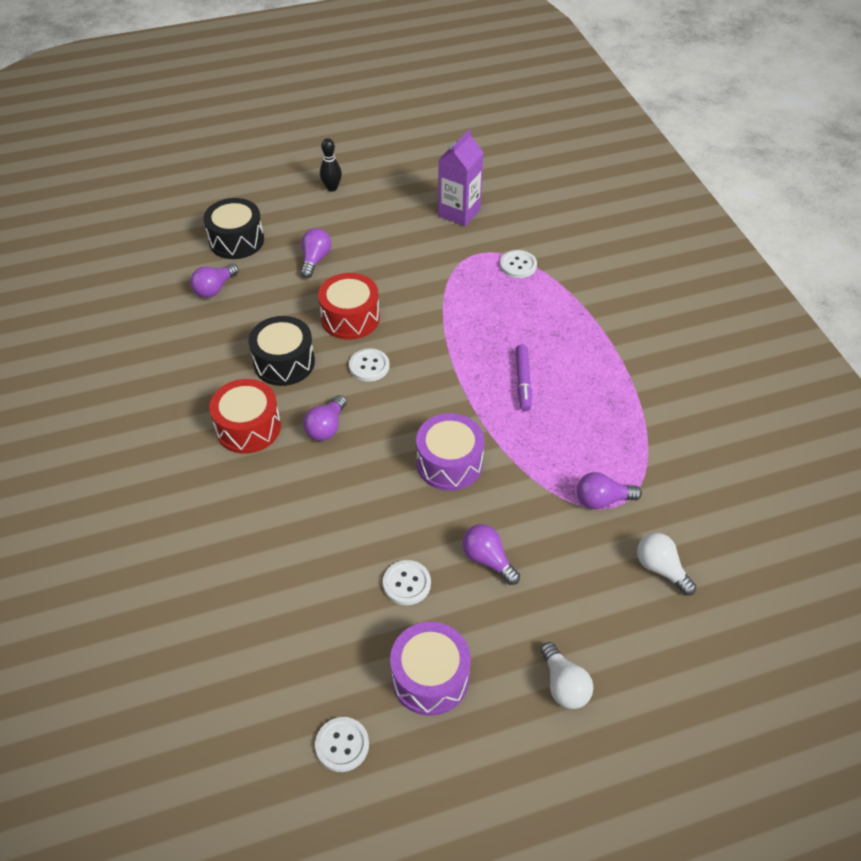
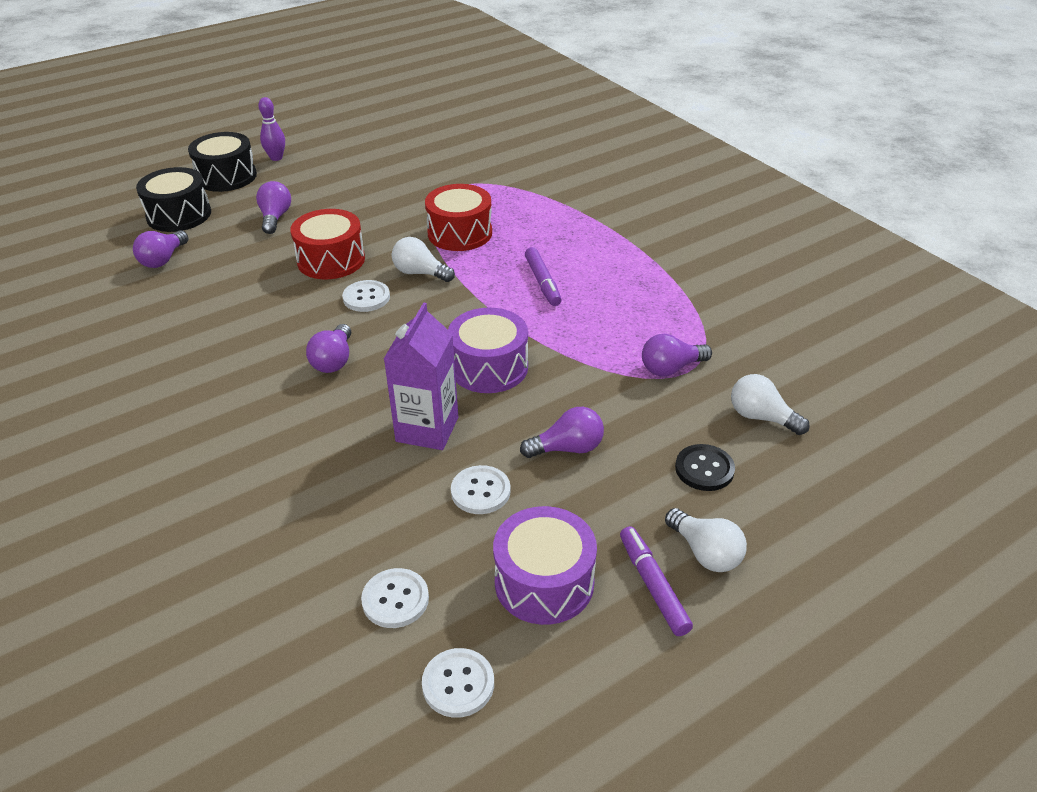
camera: 15 degrees left, 10 degrees down
red drum [209,379,281,454] -> red drum moved to [425,184,492,251]
black drum [248,316,315,386] -> black drum moved to [188,132,257,192]
black bowling pin [320,138,342,192] -> purple bowling pin [258,97,285,161]
purple carton [438,129,484,226] -> purple carton moved to [384,303,458,450]
purple light bulb [462,524,520,585] -> purple light bulb turned 135 degrees clockwise [520,407,604,458]
white button [500,250,537,278] -> white button moved to [361,568,429,628]
none -> white light bulb [392,237,455,282]
none -> purple marker [620,526,693,636]
none -> black button [675,444,735,491]

